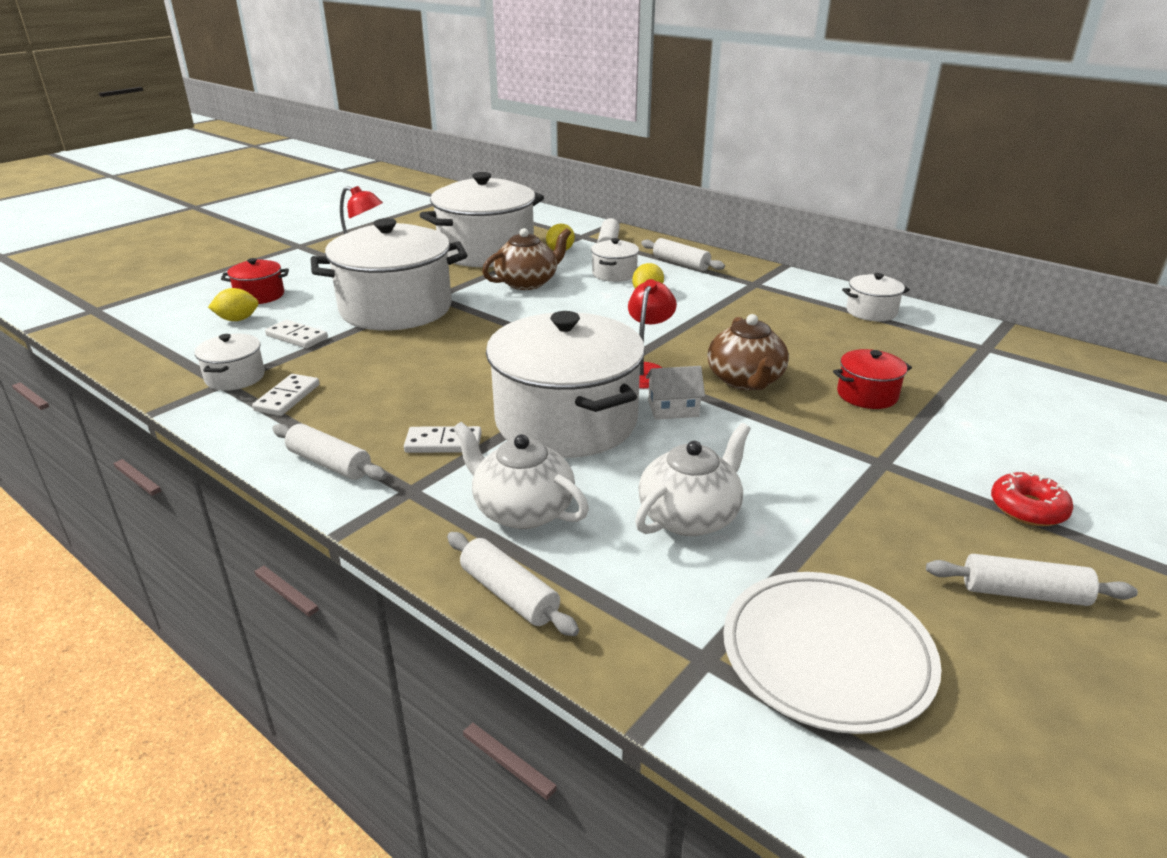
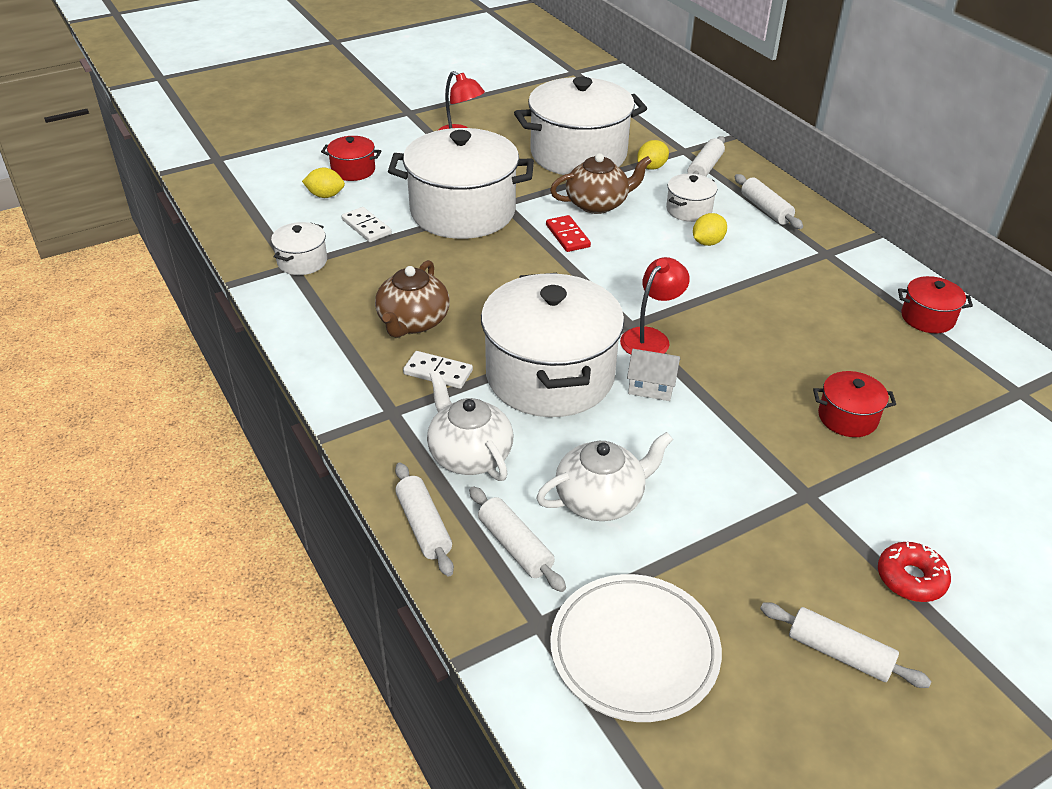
camera: 20 degrees right, 10 degrees up
white domino [252,374,320,416] -> none
white rolling pin [272,424,387,481] -> white rolling pin moved to [469,486,566,592]
brown teapot [707,314,789,390] -> brown teapot moved to [375,260,450,338]
white pot [842,273,910,321] -> red pot [898,276,973,333]
none -> red domino [546,215,591,252]

